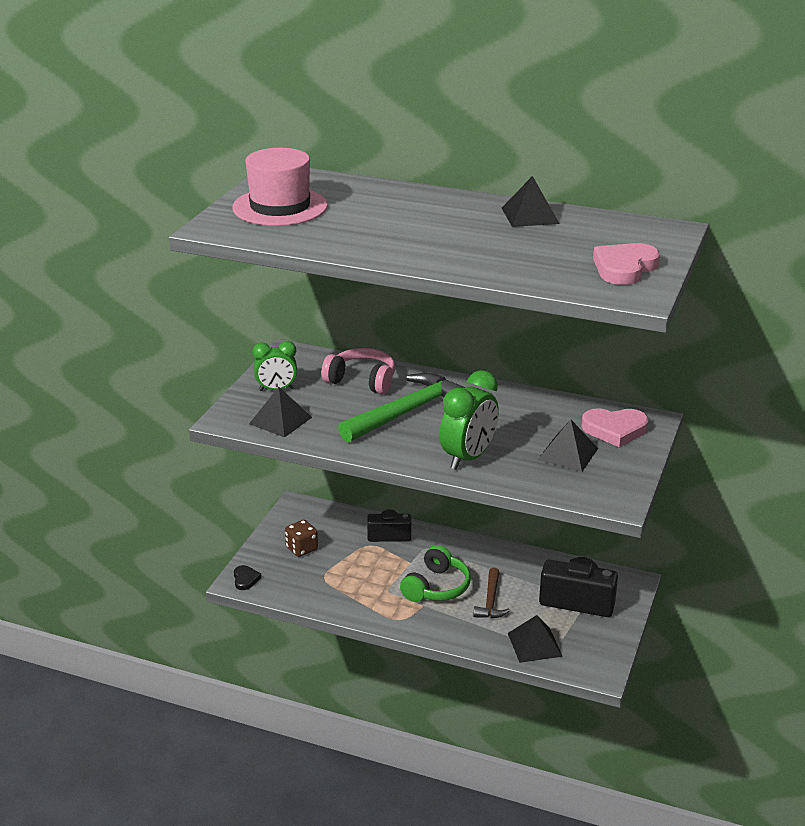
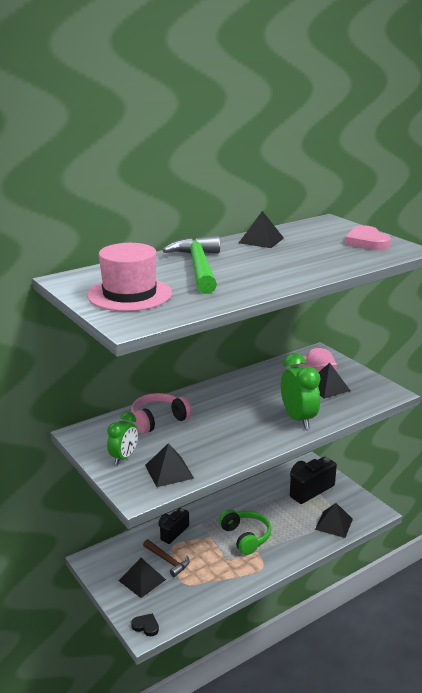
camera: 55 degrees left, 5 degrees down
brown dice [285,520,318,557] -> black pyramid [118,558,166,598]
green hammer [338,373,465,442] -> green hammer moved to [163,236,220,294]
brown hammer [473,568,510,618] -> brown hammer moved to [143,539,189,577]

